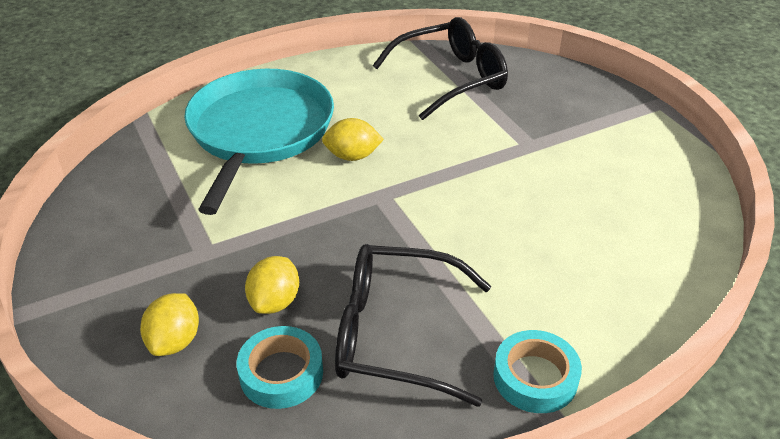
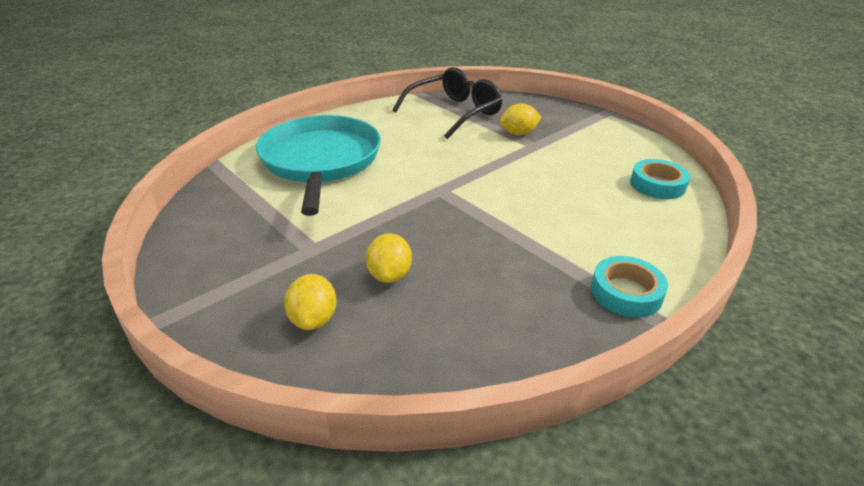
camera: 15 degrees left, 5 degrees down
turquoise tape [237,326,323,409] -> turquoise tape moved to [630,159,690,199]
yellow lemon [322,118,384,161] -> yellow lemon moved to [500,104,541,135]
black glasses [335,244,491,407] -> none

